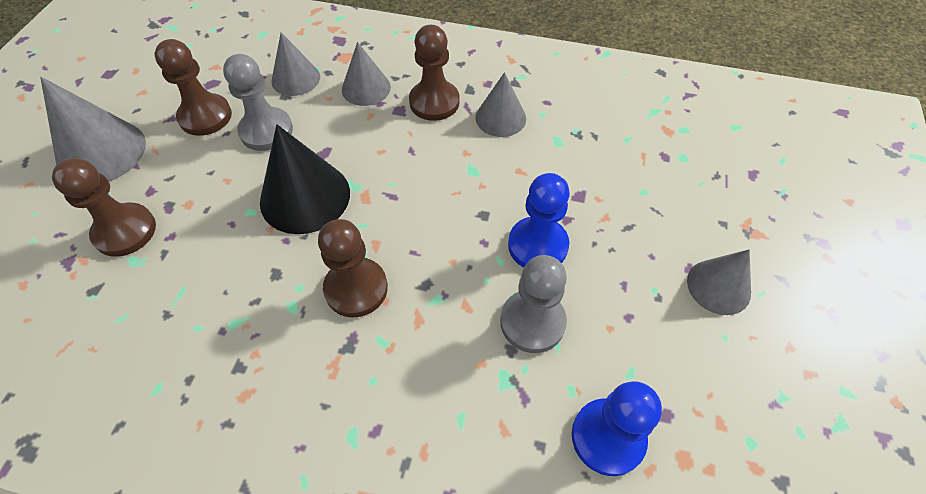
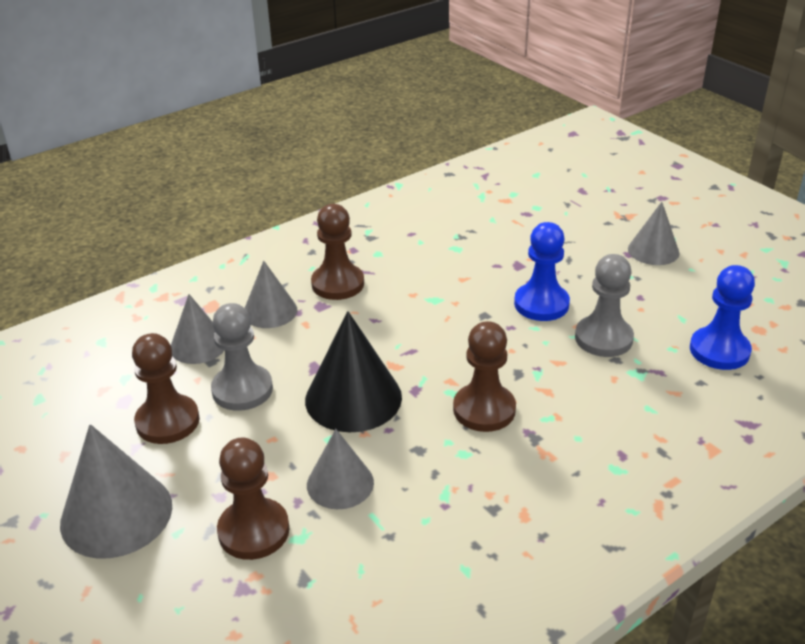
camera: 50 degrees left, 20 degrees down
grey cone [475,72,526,137] -> grey cone moved to [307,429,374,509]

